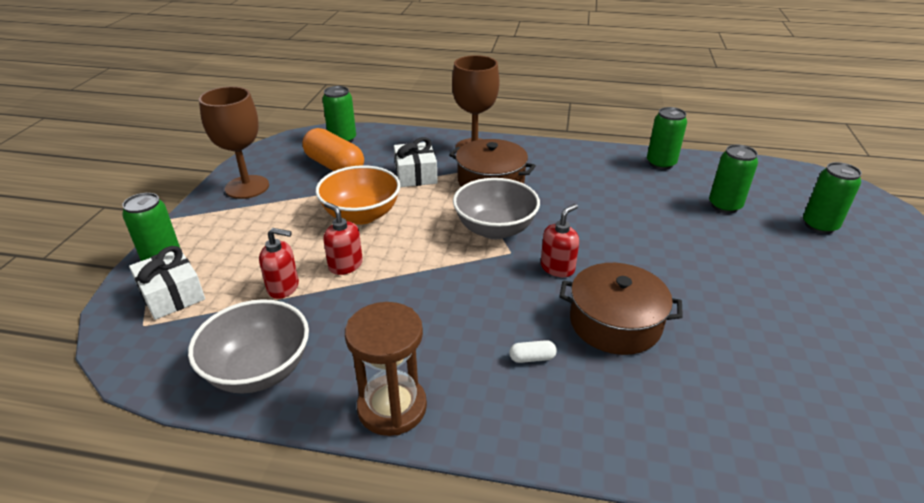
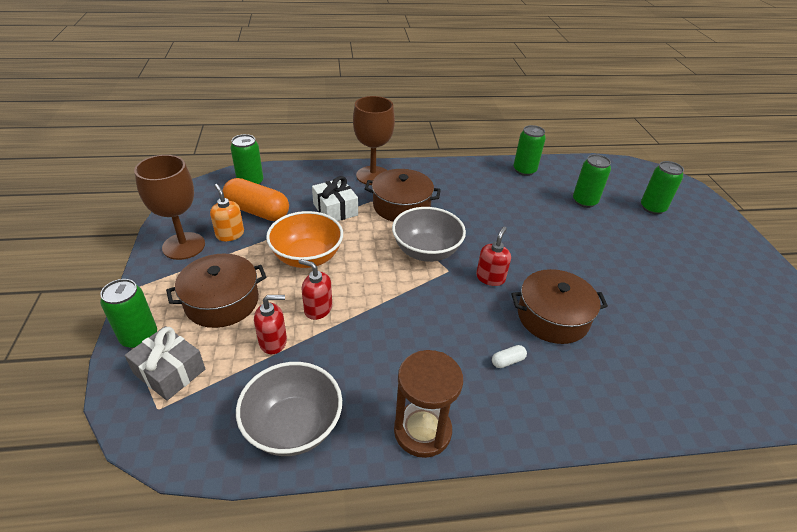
camera: 20 degrees left, 5 degrees up
white gift [129,246,205,320] -> grey gift [125,326,205,401]
none -> brown pot [166,254,266,328]
none -> orange soap dispenser [210,184,244,241]

